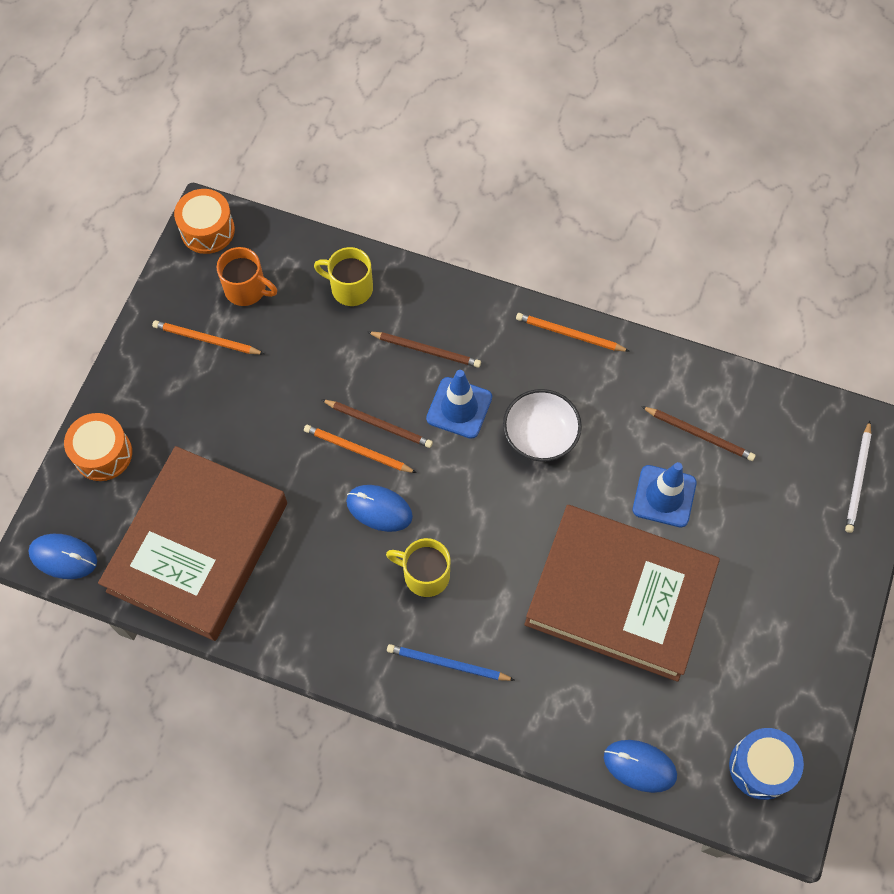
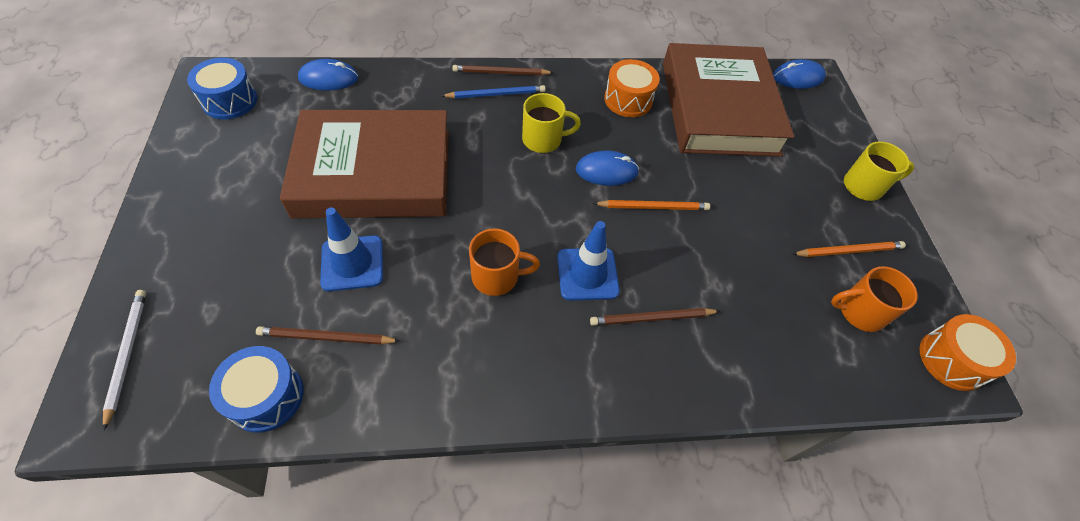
camera: 150 degrees right, 10 degrees down
orange drum [64,413,132,481] -> orange drum moved to [604,59,660,117]
yellow mug [314,247,373,306] -> yellow mug moved to [844,141,914,201]
brown pencil [321,399,433,448] -> brown pencil moved to [452,65,554,75]
white bowl [503,389,582,462] -> orange mug [469,228,540,296]
orange pencil [516,313,630,352] -> none
none -> blue drum [209,346,304,432]

